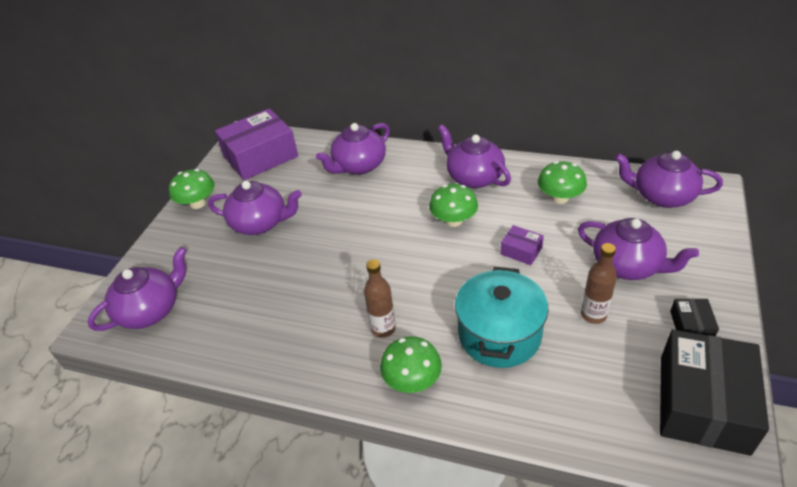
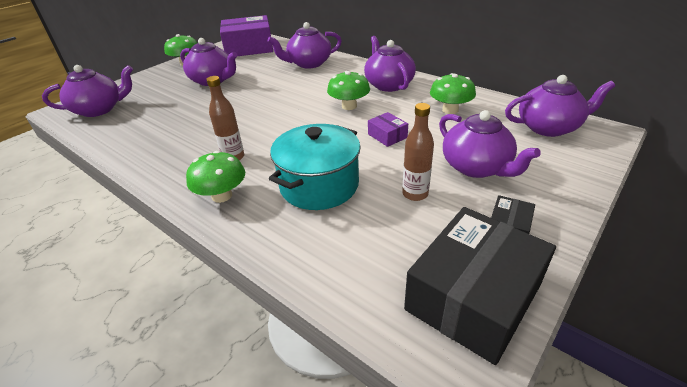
camera: 20 degrees right, 5 degrees down
purple teapot [614,151,723,208] -> purple teapot turned 135 degrees clockwise [505,75,615,137]

